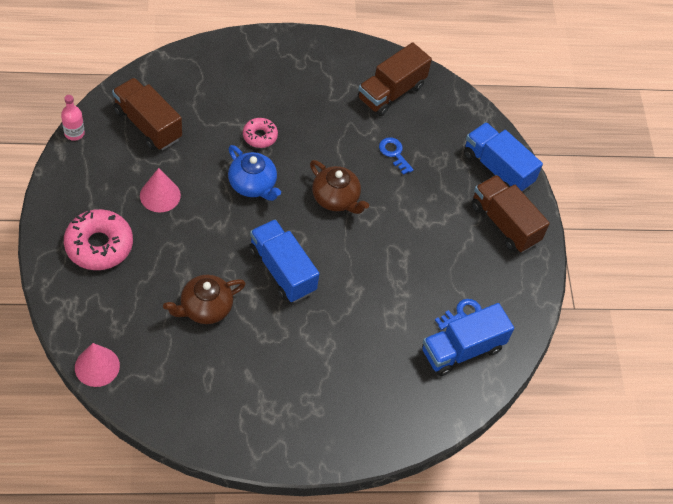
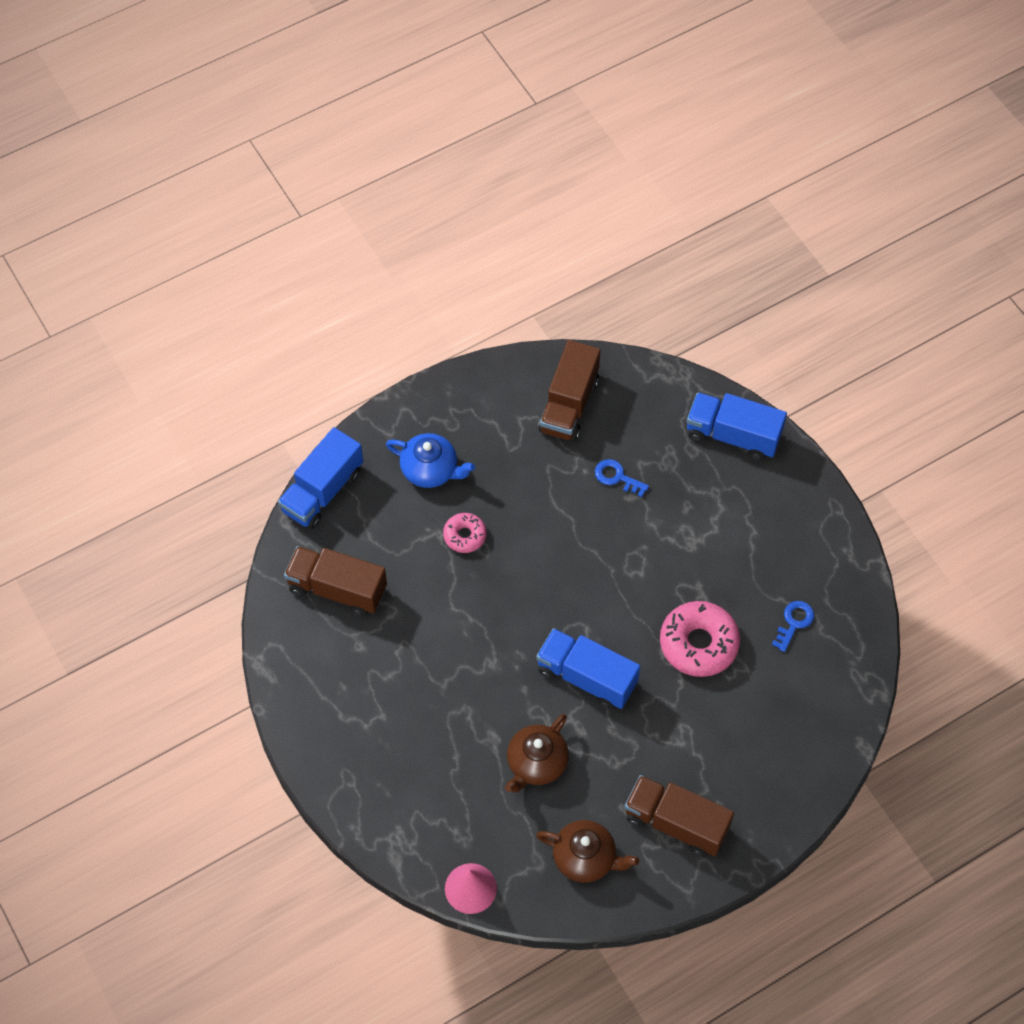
camera: 20 degrees left, 5 degrees up
pink bottle [61,95,85,141] -> none
pink donut [64,209,133,270] -> pink donut moved to [660,601,740,677]
pink cone [140,168,181,212] -> none
blue teapot [228,145,281,201] -> blue teapot moved to [386,433,475,488]
brown teapot [310,160,369,214] -> brown teapot moved to [536,820,639,883]
blue truck [422,303,514,376] -> blue truck moved to [278,427,363,529]
brown truck [472,175,550,253] -> brown truck moved to [625,775,734,857]

